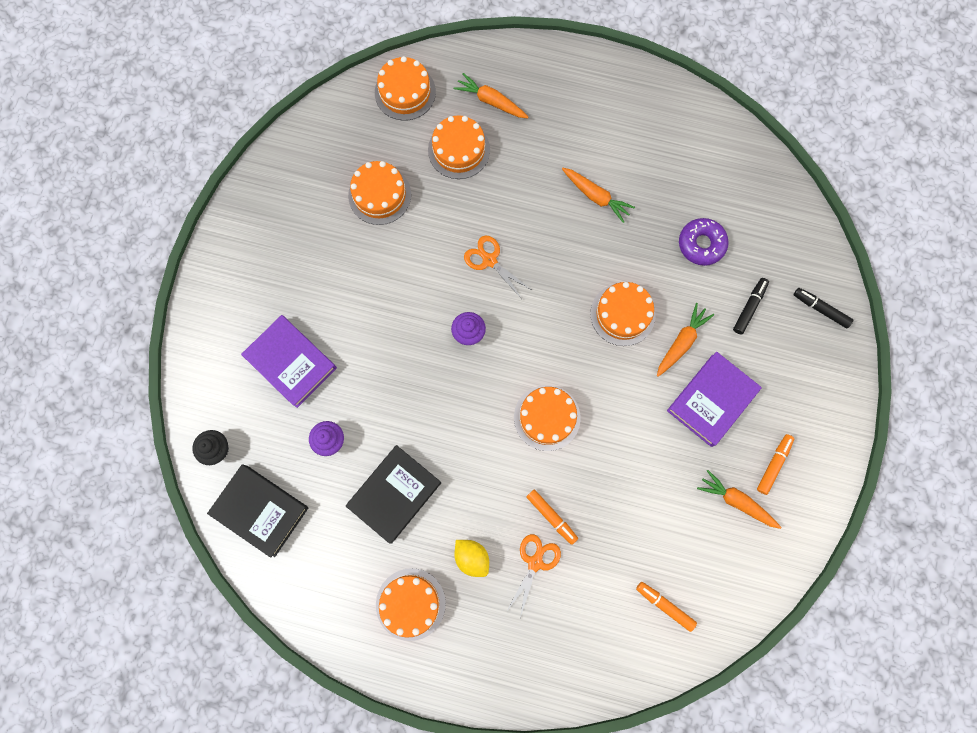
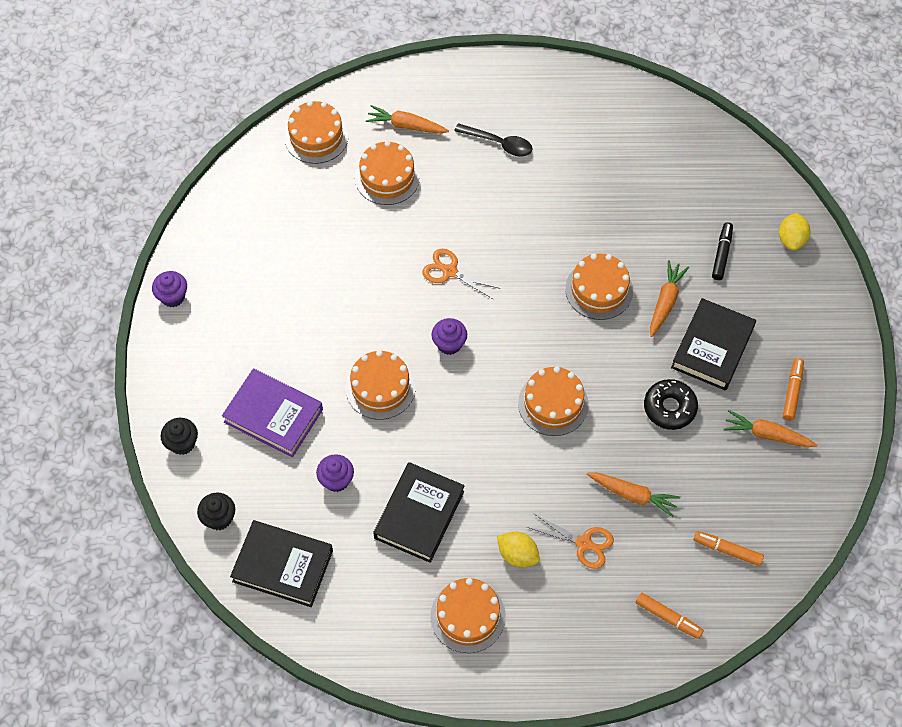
camera: 15 degrees left, 15 degrees down
orange cake [348,161,411,225] -> orange cake moved to [346,350,416,420]
orange scissors [506,534,561,618] -> orange scissors turned 105 degrees clockwise [527,513,614,569]
orange marker [526,490,578,545] -> orange marker moved to [636,592,704,639]
orange carrot [562,168,635,223] -> orange carrot moved to [587,473,680,517]
purple book [667,352,762,447] -> black book [671,298,756,391]
purple donut [679,218,729,266] -> none
black marker [793,288,853,328] -> yellow lemon [779,212,810,251]
none -> purple cupcake [152,271,187,307]
none -> black cupcake [161,418,198,455]
none -> black spoon [455,123,533,157]
none -> black donut [644,379,698,430]

